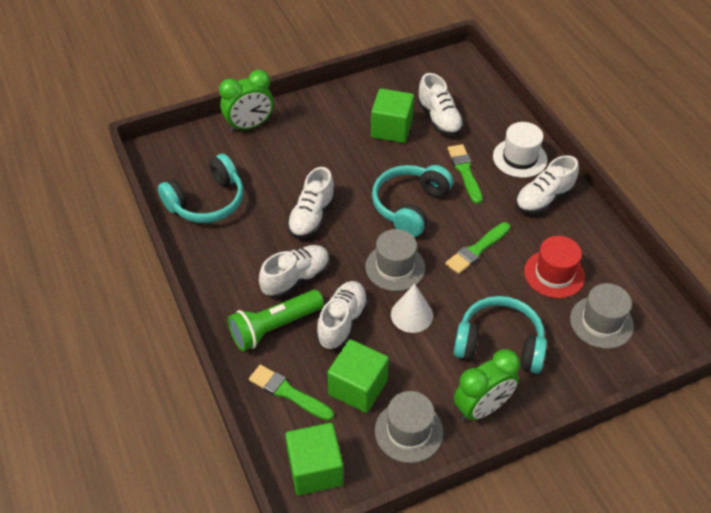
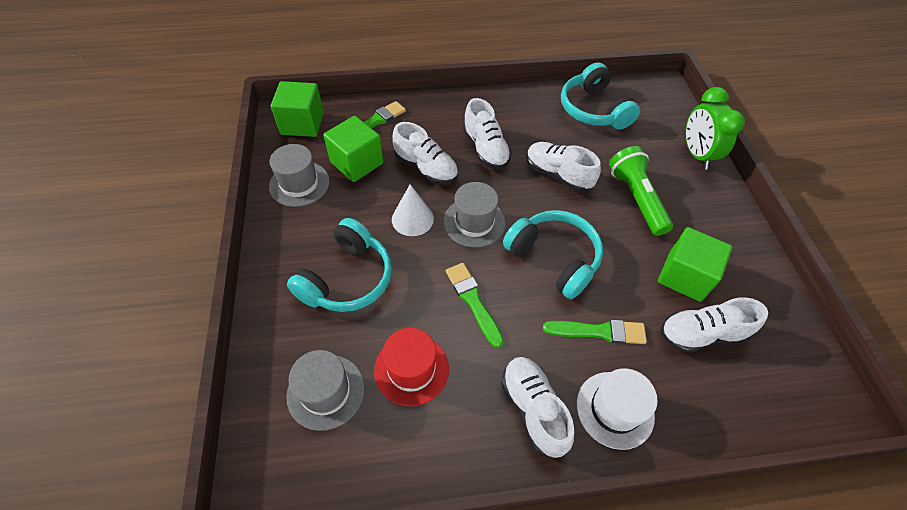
camera: 105 degrees right, 5 degrees up
green flashlight [228,290,324,351] -> green flashlight moved to [609,146,673,236]
green clock [454,349,520,422] -> none

